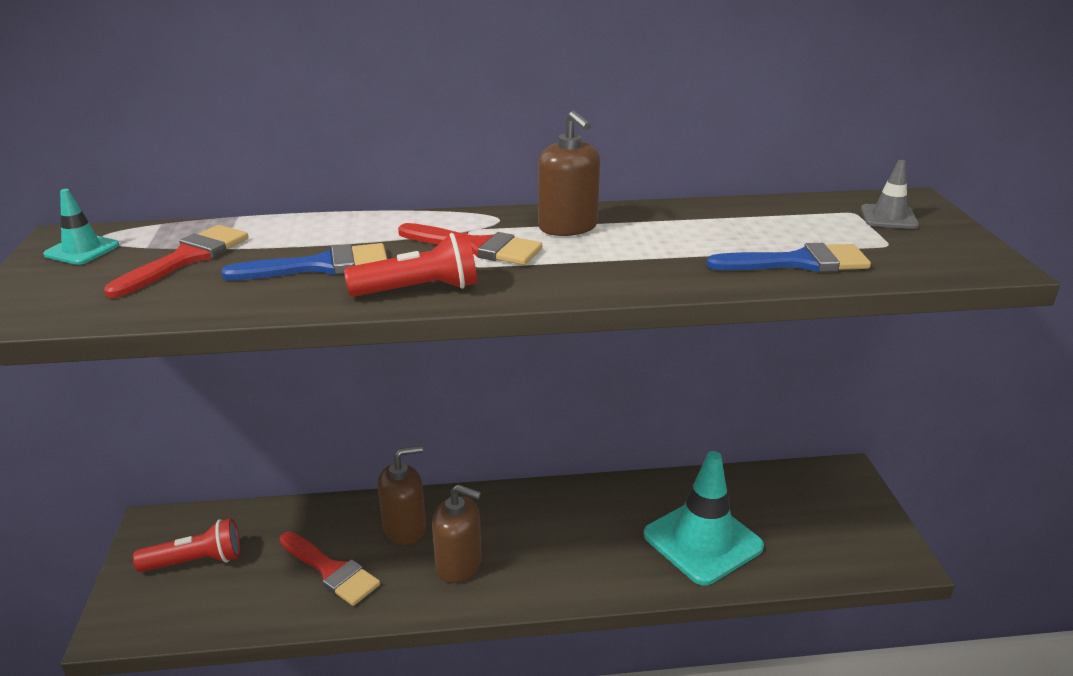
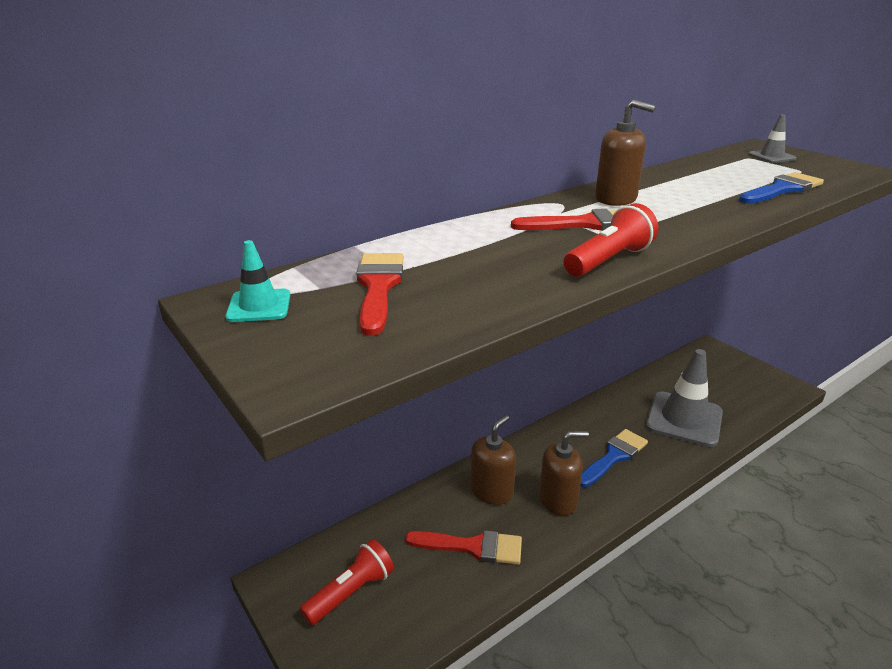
camera: 30 degrees left, 0 degrees up
blue brush [222,243,387,280] -> blue brush moved to [580,429,648,487]
turquoise traffic cone [644,451,764,585] -> grey traffic cone [646,349,723,447]

